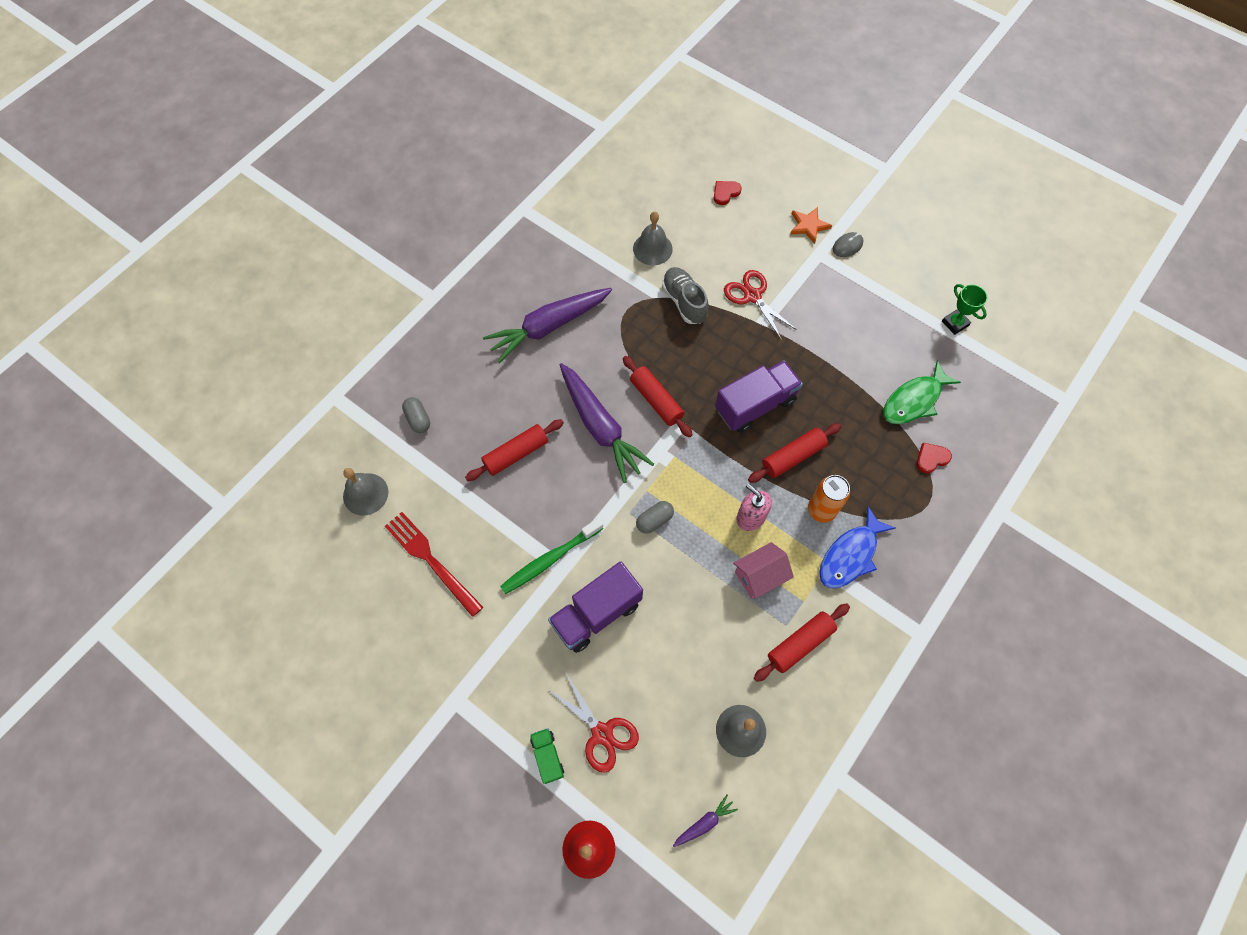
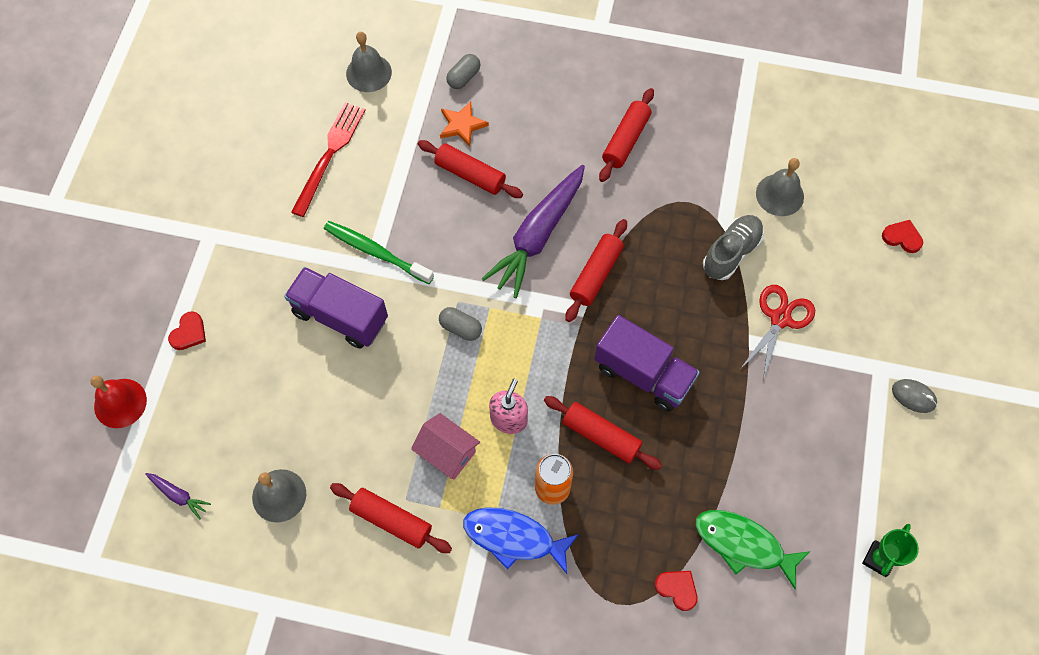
camera: 65 degrees right, 0 degrees up
purple carrot [483,288,612,363] -> red rolling pin [599,88,654,182]
green truck [530,728,564,784] -> red heart [168,311,206,350]
red scissors [549,673,639,773] -> none
orange star [790,207,832,244] -> orange star moved to [440,101,489,147]

